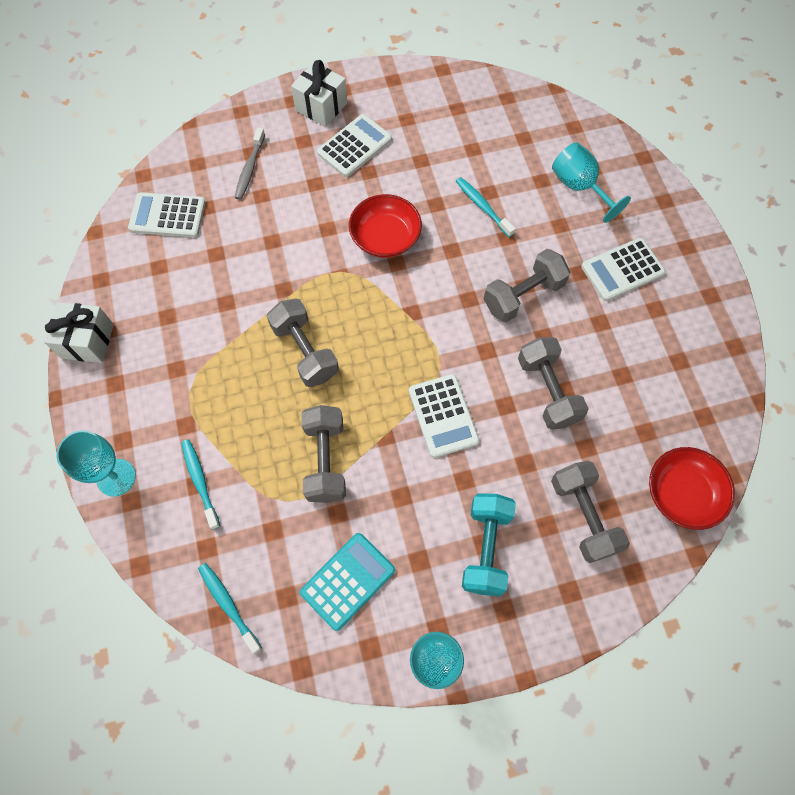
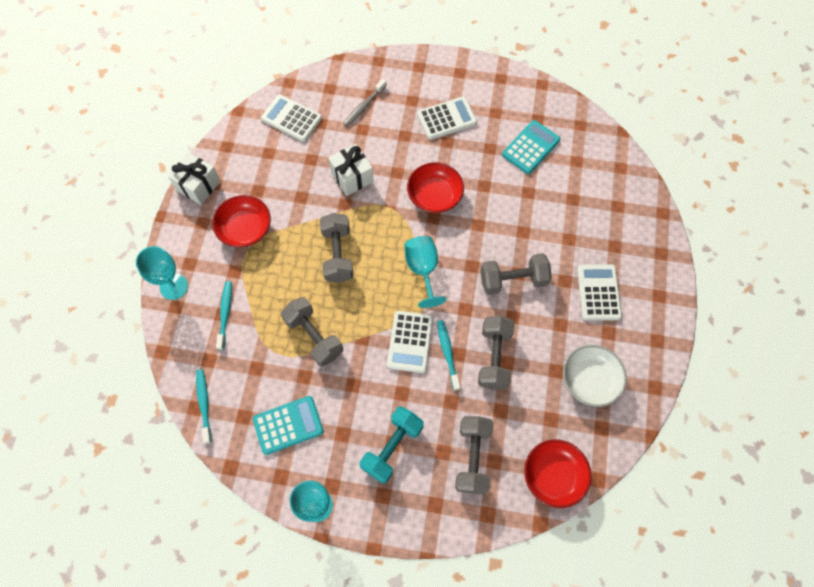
camera: 25 degrees right, 0 degrees up
white gift [291,60,347,127] -> white gift moved to [328,144,374,196]
grey dumbbell [301,405,346,503] -> grey dumbbell turned 60 degrees counterclockwise [281,297,343,367]
turquoise toothbrush [456,177,516,237] -> turquoise toothbrush moved to [437,320,460,391]
turquoise goblet [552,142,631,223] -> turquoise goblet moved to [404,236,446,308]
white calculator [581,238,666,301] -> white calculator turned 90 degrees clockwise [577,264,622,321]
none -> red bowl [212,195,271,247]
none -> turquoise calculator [502,120,560,174]
none -> white bowl [563,345,627,407]

